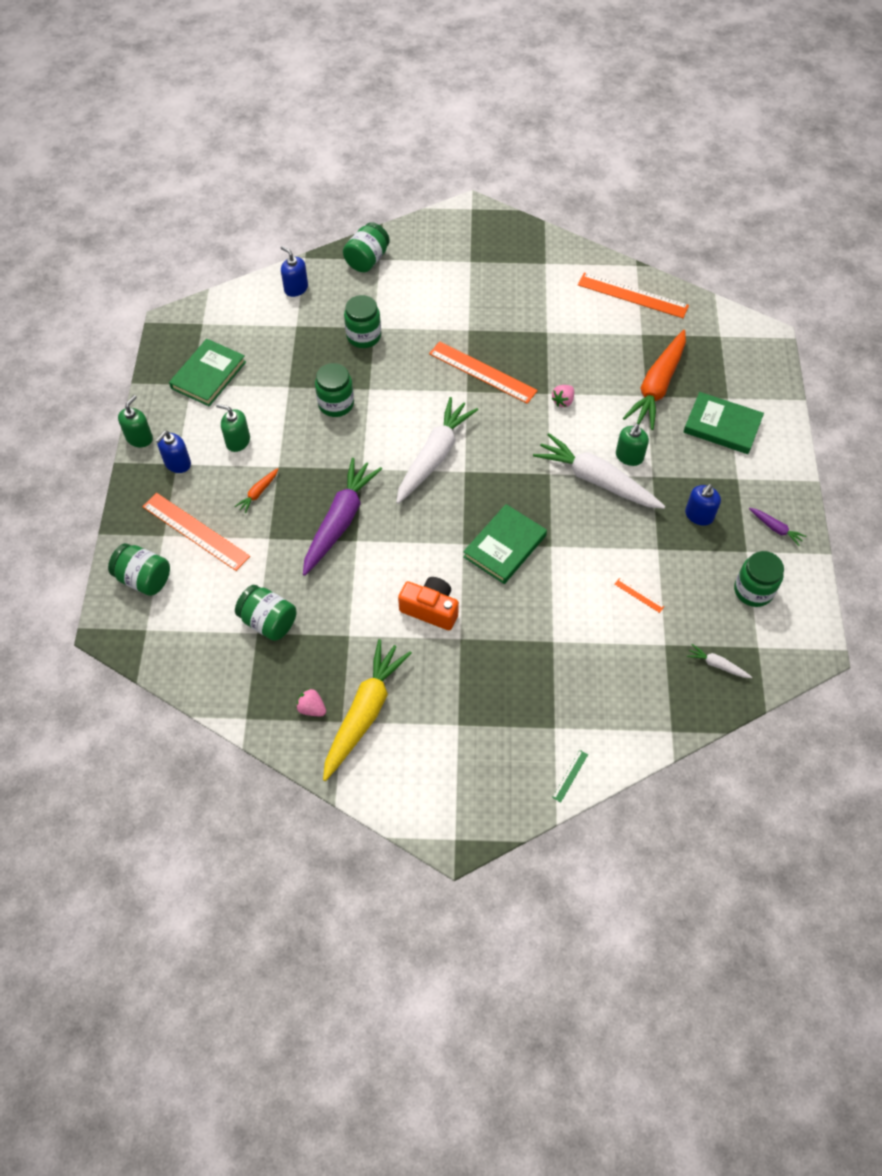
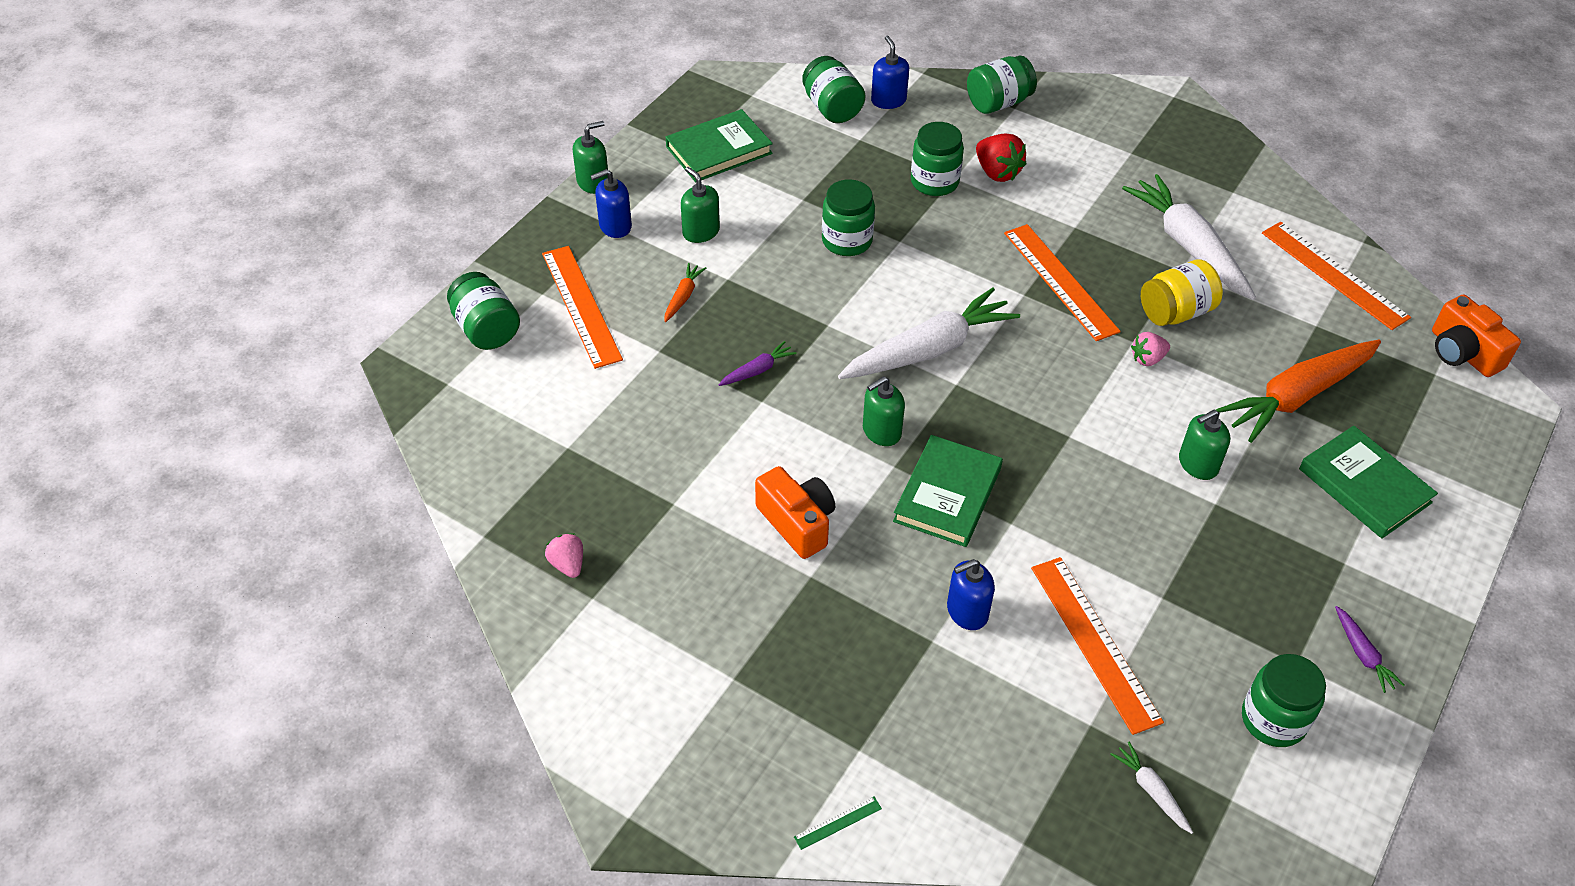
camera: 30 degrees right, 10 degrees down
orange carrot [234,468,278,514] -> orange carrot turned 135 degrees clockwise [664,263,706,322]
green jar [235,585,297,641] -> green jar moved to [802,56,866,123]
purple carrot [303,458,382,576] -> purple carrot [719,341,797,386], size x0.43
yellow carrot [323,639,412,781] -> none
green book [463,504,547,584] -> green book turned 45 degrees counterclockwise [893,435,1003,547]
white carrot [533,433,665,509] -> white carrot moved to [1122,174,1256,300]
orange ruler [615,578,664,613] -> orange ruler [1031,557,1164,735], size x2.44
blue soap dispenser [685,484,721,526] -> blue soap dispenser moved to [947,559,995,630]
none -> green soap dispenser [863,376,905,446]
none -> red strawberry [976,133,1026,182]
none -> yellow jar [1141,259,1223,326]
none -> orange camera [1432,295,1521,377]

